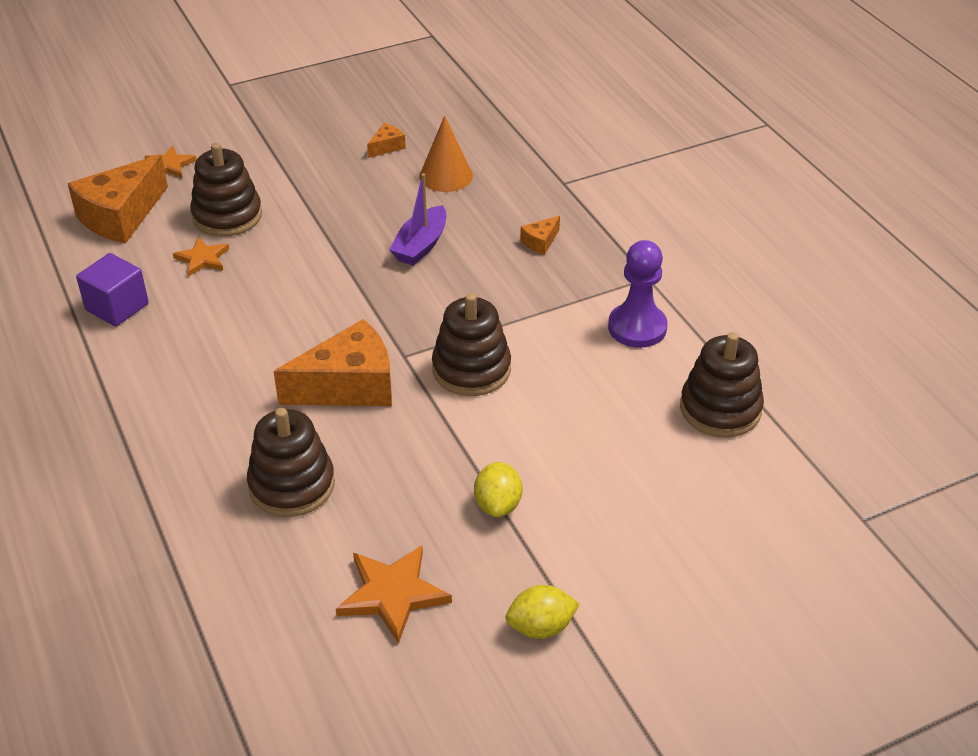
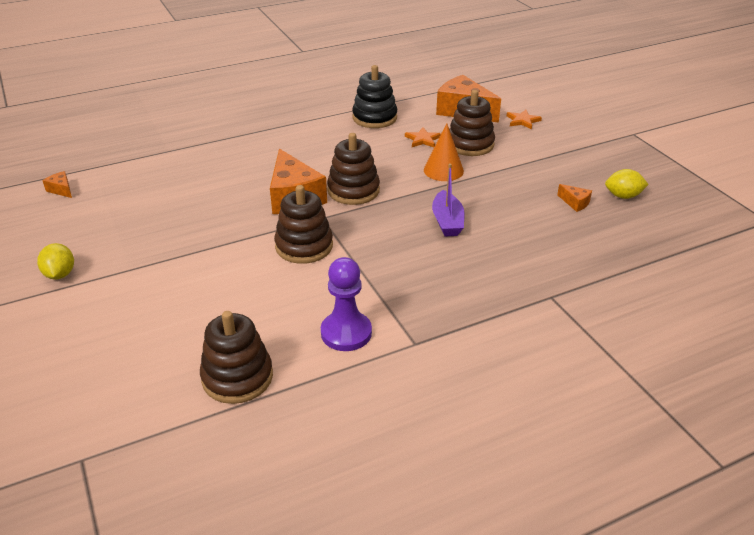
camera: 90 degrees right, 5 degrees down
purple cube [76,253,149,326] -> black stacking toy [352,65,397,128]
brown stacking toy [247,408,335,517] -> brown stacking toy moved to [327,133,380,205]
orange star [336,545,452,644] -> none
purple boat [389,173,446,266] -> purple boat turned 120 degrees counterclockwise [432,163,464,236]
orange cone [420,116,473,192] -> orange cone moved to [424,123,464,181]
yellow lemon [474,462,523,517] -> yellow lemon moved to [605,169,649,199]
orange cheese [520,216,560,255] -> orange cheese moved to [42,171,72,198]

